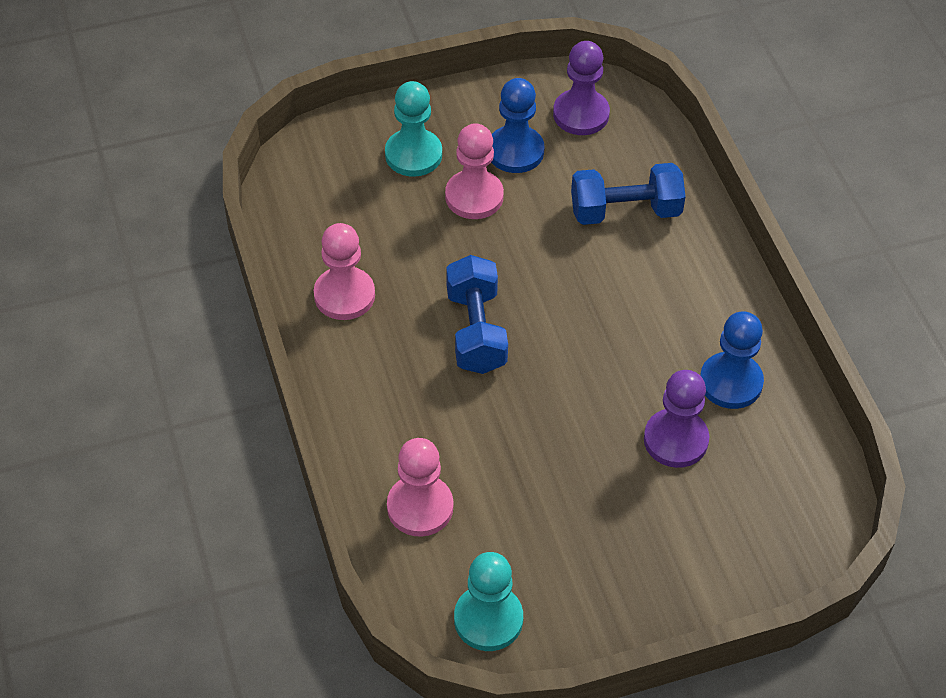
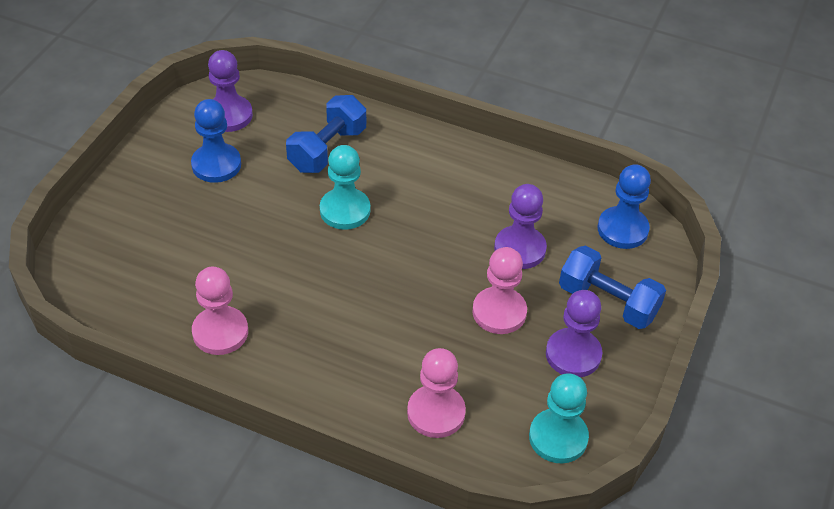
camera: 50 degrees left, 5 degrees down
turquoise pawn [385,81,442,177] -> turquoise pawn moved to [320,145,370,230]
pink pawn [445,123,504,219] -> pink pawn moved to [472,247,527,334]
blue dumbbell [446,255,508,374] -> blue dumbbell moved to [559,246,666,329]
blue pawn [700,312,764,409] -> blue pawn moved to [598,164,651,249]
none -> purple pawn [546,290,602,377]

